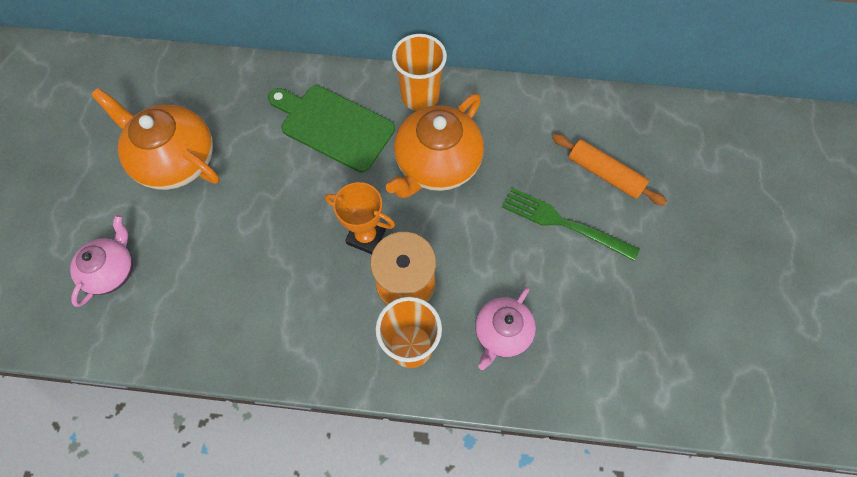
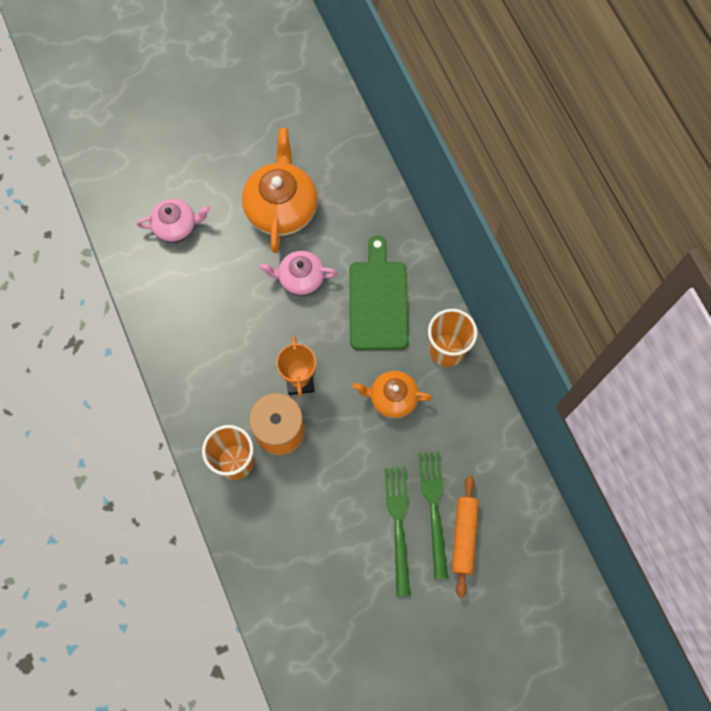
camera: 60 degrees right, 5 degrees up
orange teapot [386,94,484,198] -> orange teapot [352,371,432,418], size x0.61
pink teapot [475,287,536,370] -> pink teapot moved to [259,251,337,296]
none -> green fork [418,451,448,579]

